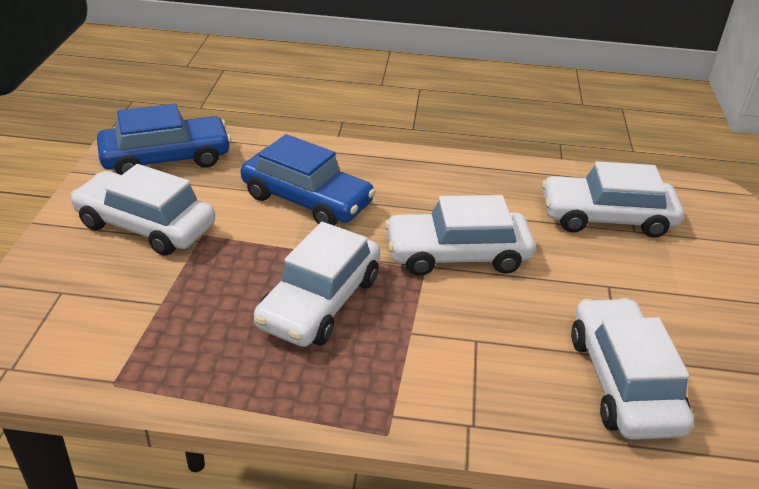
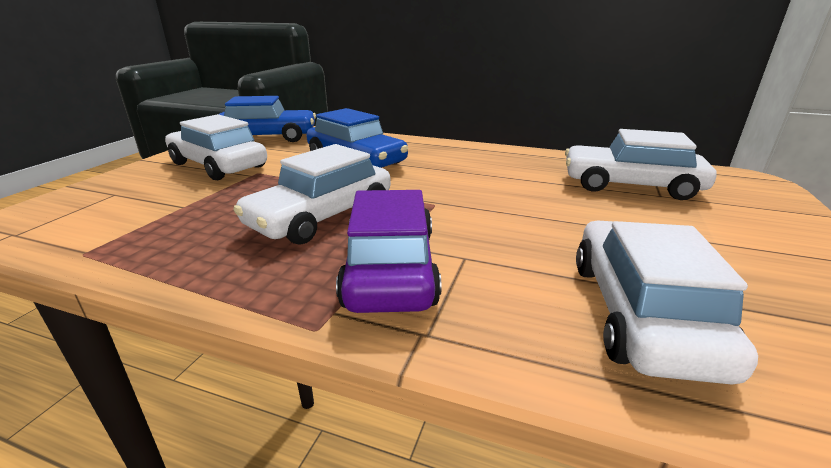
camera: 15 degrees right, 10 degrees down
white car [385,195,535,276] -> none
none -> purple car [336,190,442,313]

